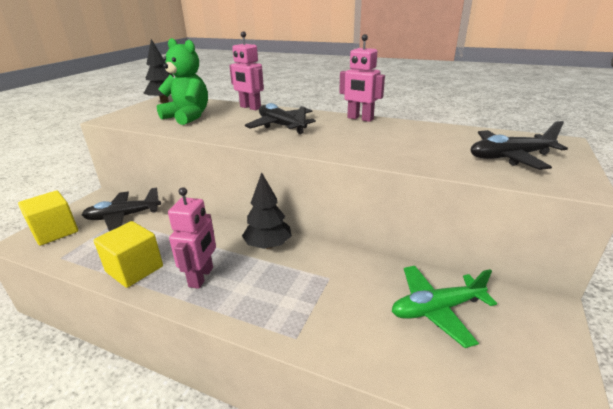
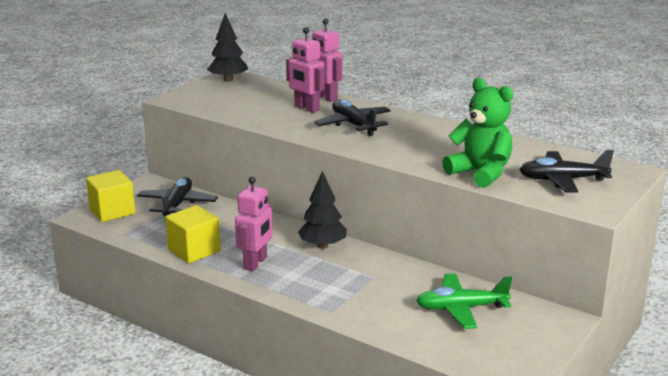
camera: 10 degrees right, 5 degrees down
black plane [82,187,161,231] -> black plane turned 105 degrees clockwise [137,177,218,217]
green teddy bear [157,38,208,125] -> green teddy bear moved to [442,78,513,188]
pink robot [339,34,385,122] -> pink robot moved to [286,27,325,113]

